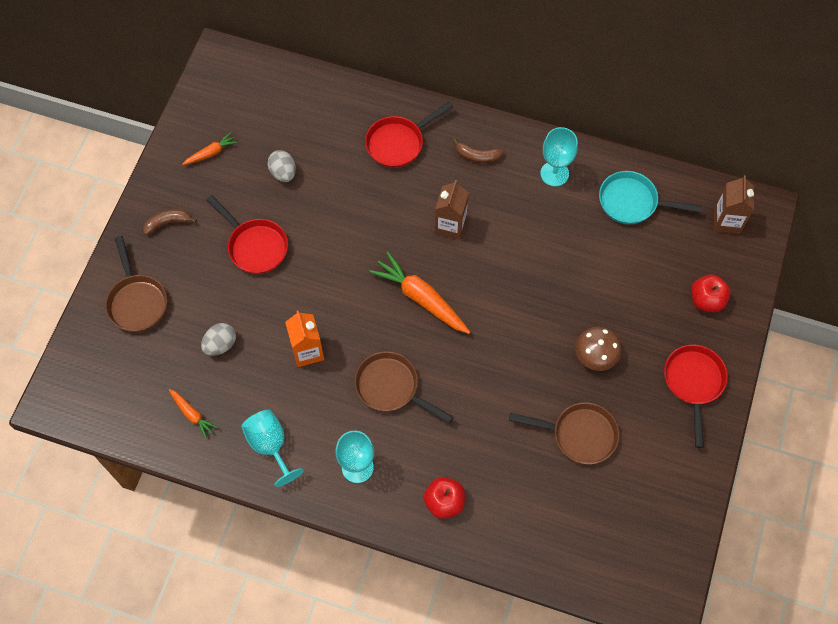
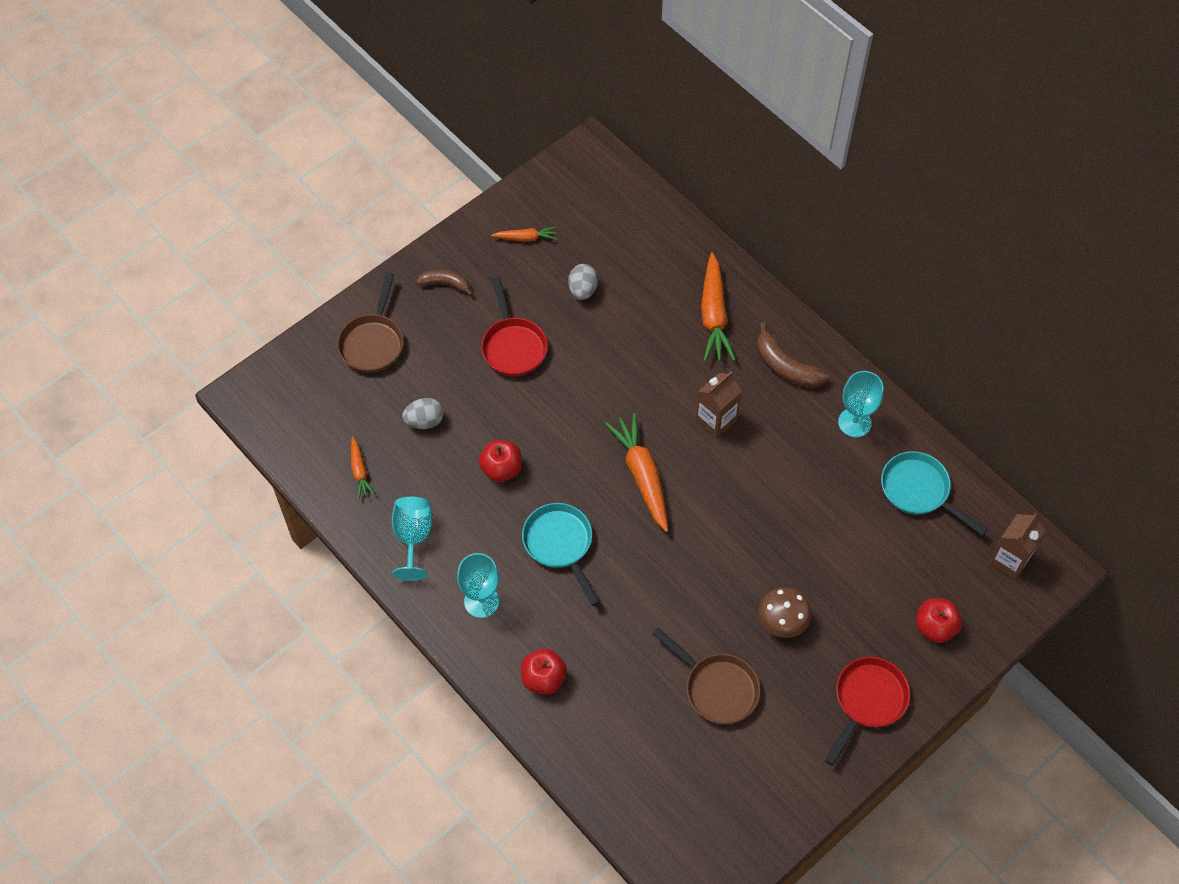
camera: 30 degrees right, 5 degrees down
orange carton [285,311,324,367] -> red apple [479,440,522,482]
brown pan [355,352,454,424] -> turquoise pan [522,503,600,606]
red pan [365,101,453,168] -> orange carrot [701,252,736,362]
brown banana [453,139,503,163] -> brown banana [757,322,829,388], size x1.53

